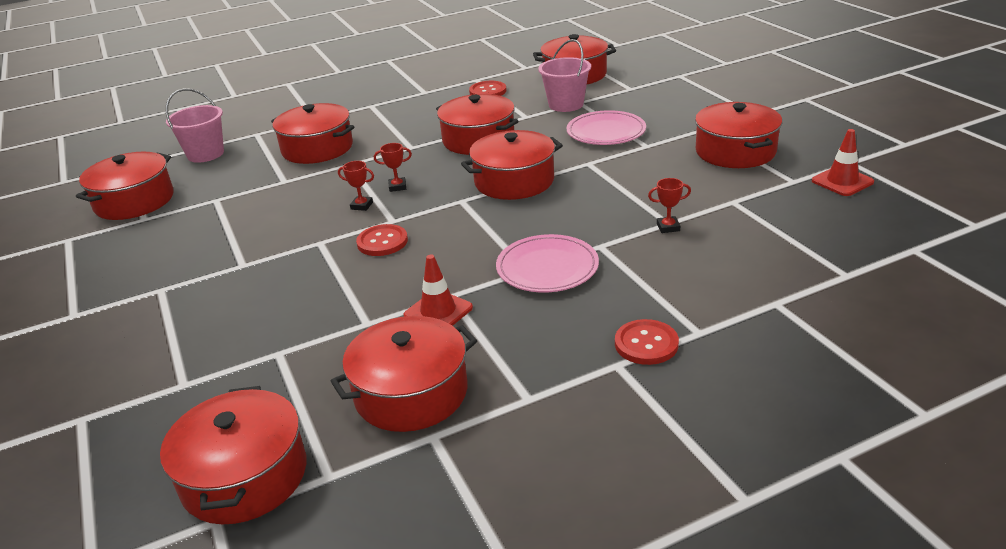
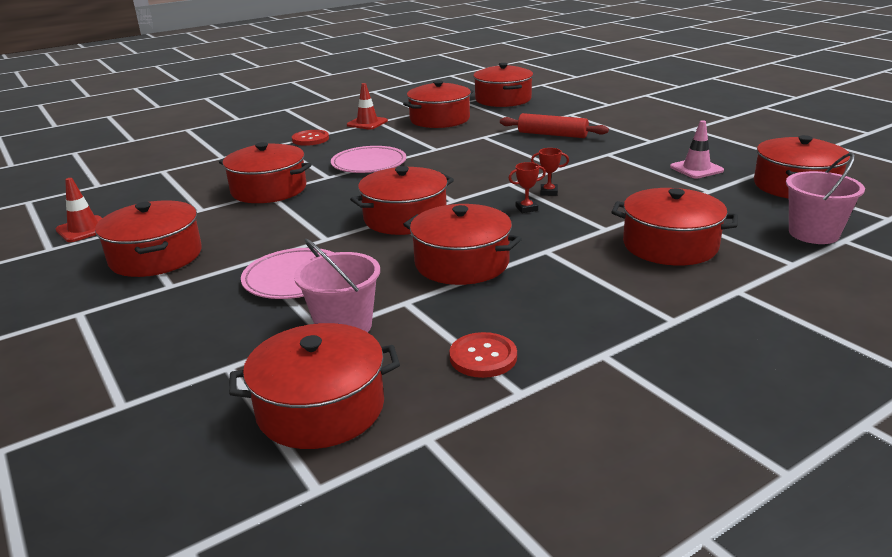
camera: 170 degrees right, 5 degrees down
red button [356,224,408,256] -> none
red traffic cone [403,255,473,326] -> red traffic cone moved to [347,83,388,129]
red trophy [648,178,691,233] -> red pot [219,142,312,203]
none -> red rolling pin [500,113,609,138]
none -> pink traffic cone [670,120,724,178]

